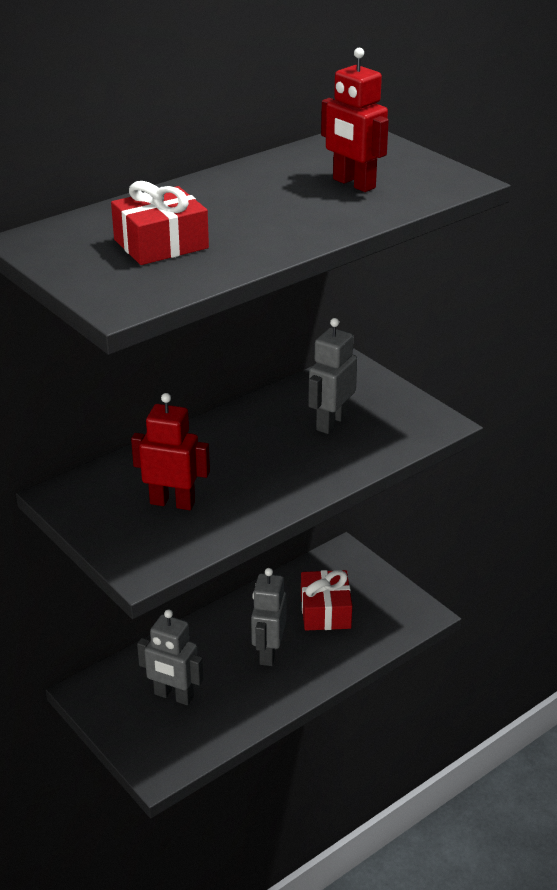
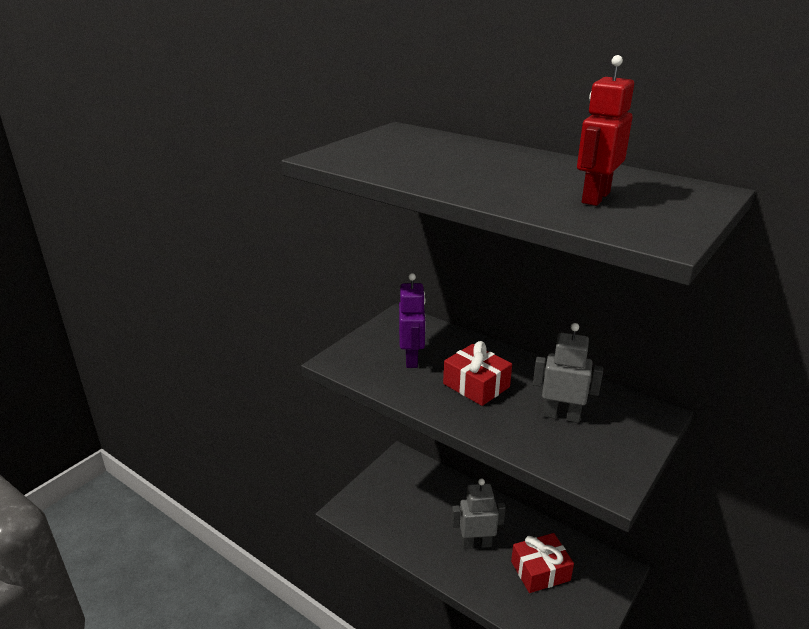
camera: 75 degrees right, 5 degrees down
red gift [111,181,209,265] -> red gift moved to [443,341,512,406]
red robot [131,393,210,510] -> purple robot [399,273,426,368]
grey robot [137,609,203,705] -> none

